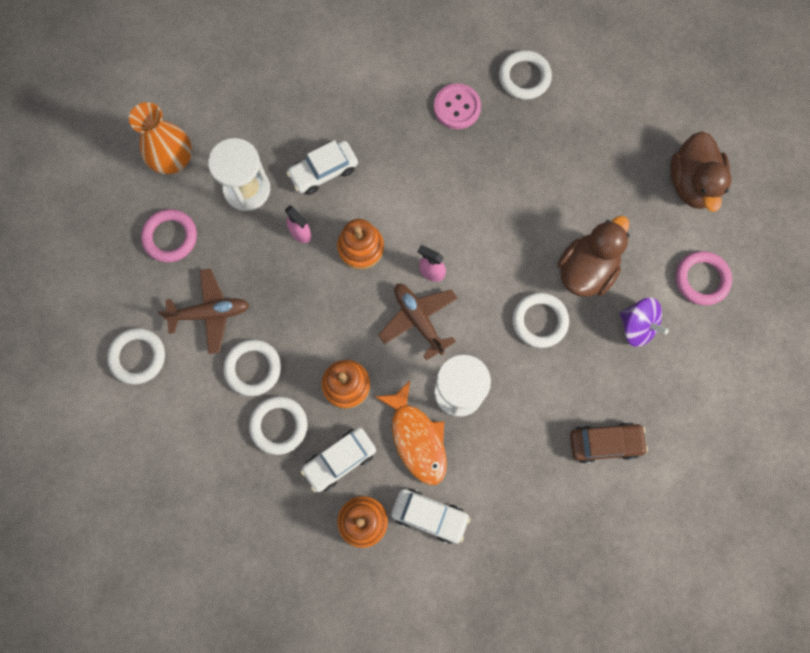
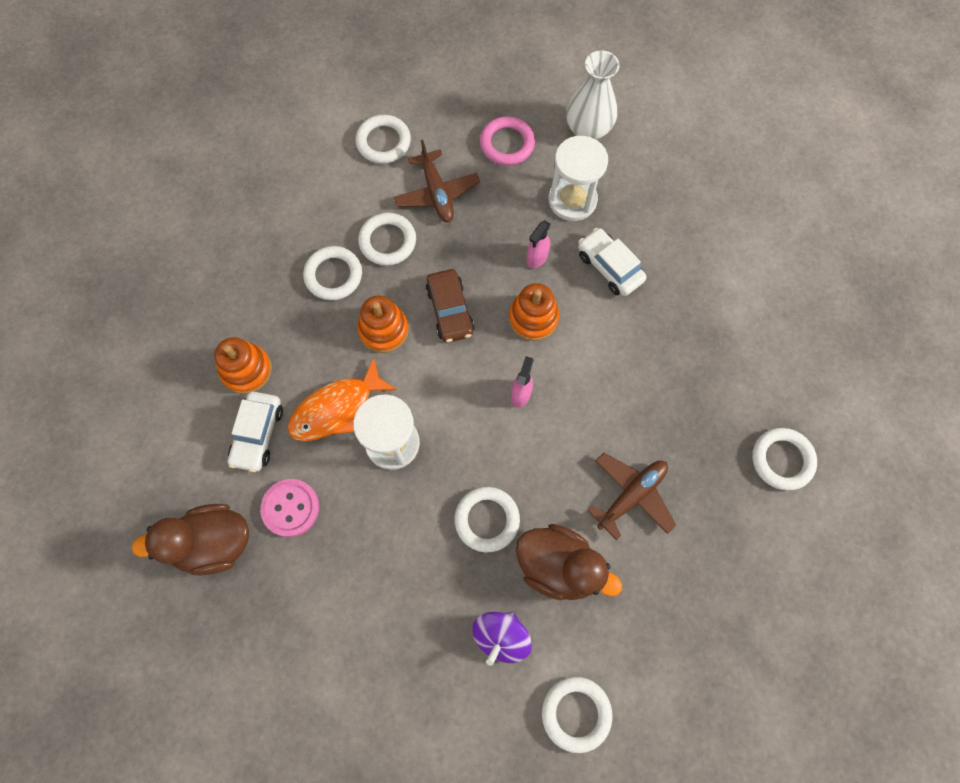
camera: 80 degrees right, 5 degrees down
orange vase [129,102,192,174] -> white vase [566,50,619,139]
white car [301,427,376,492] -> none
brown plane [378,284,458,361] -> brown plane moved to [588,453,676,540]
pink button [434,83,481,129] -> pink button moved to [260,479,319,537]
brown car [570,422,648,464] -> brown car moved to [425,269,475,343]
brown duck [670,131,732,212] -> brown duck moved to [131,504,249,576]
pink ring [675,251,732,305] -> white ring [542,677,612,753]

